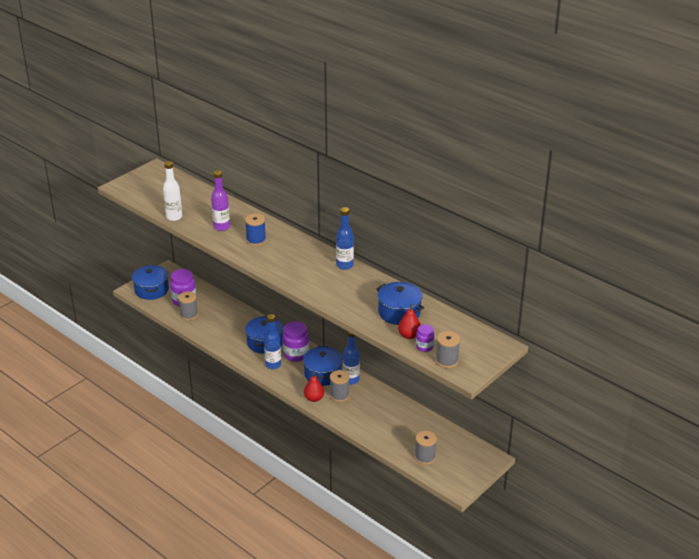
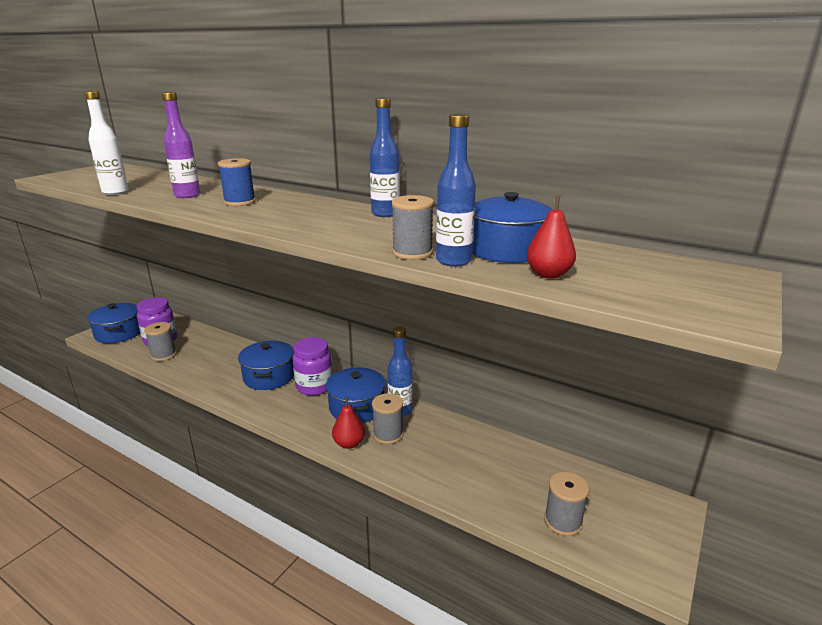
camera: 10 degrees left, 10 degrees down
blue bottle [264,314,281,369] -> blue bottle moved to [436,114,476,267]
purple jar [416,324,434,352] -> none
grey spool [436,331,460,368] -> grey spool moved to [391,195,434,260]

